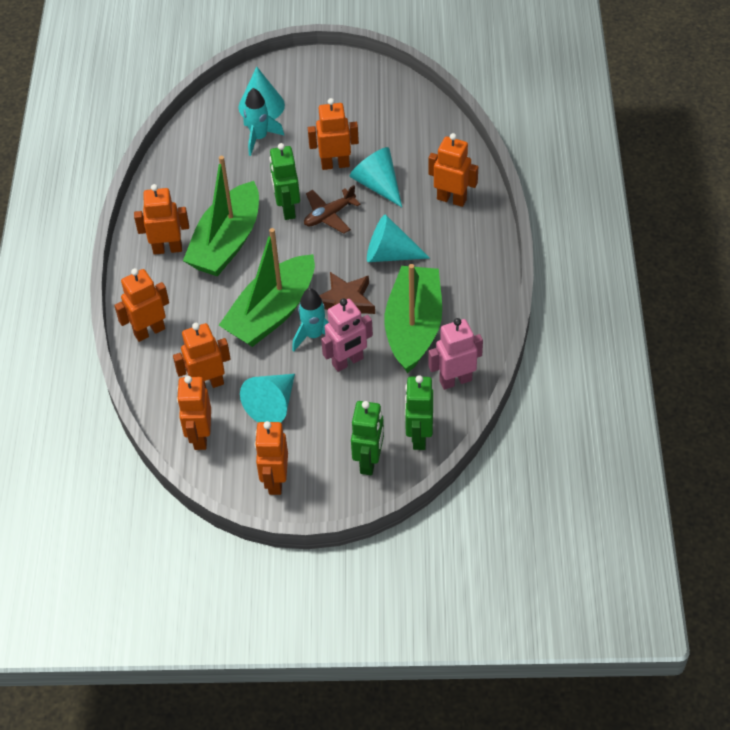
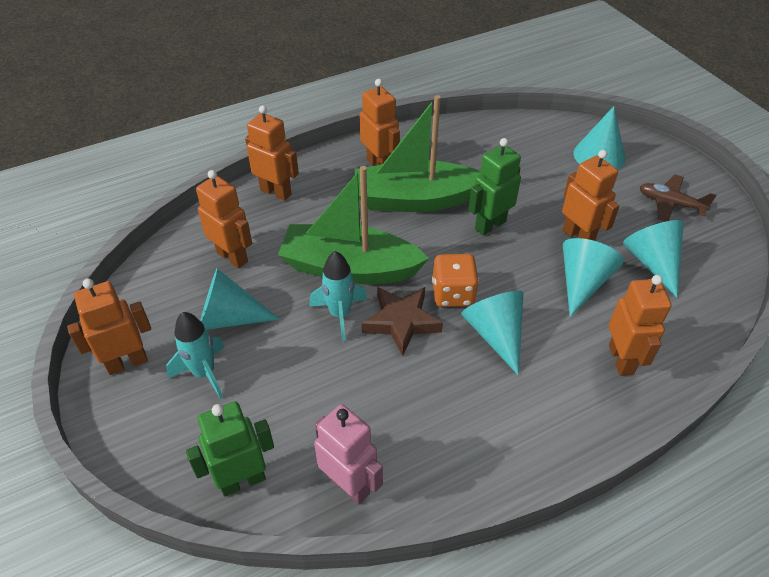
camera: 60 degrees right, 5 degrees down
orange robot [177,376,211,450] -> none
turquoise rocket [243,88,285,156] -> turquoise rocket moved to [166,312,225,399]
brown plane [304,185,361,234] -> brown plane moved to [640,174,716,222]
pink robot [321,298,373,372] -> none
green robot [351,401,384,475] -> none
green boat [385,264,442,373] -> none
none -> orange dice [432,254,479,307]
none -> turquoise cone [623,220,684,298]

